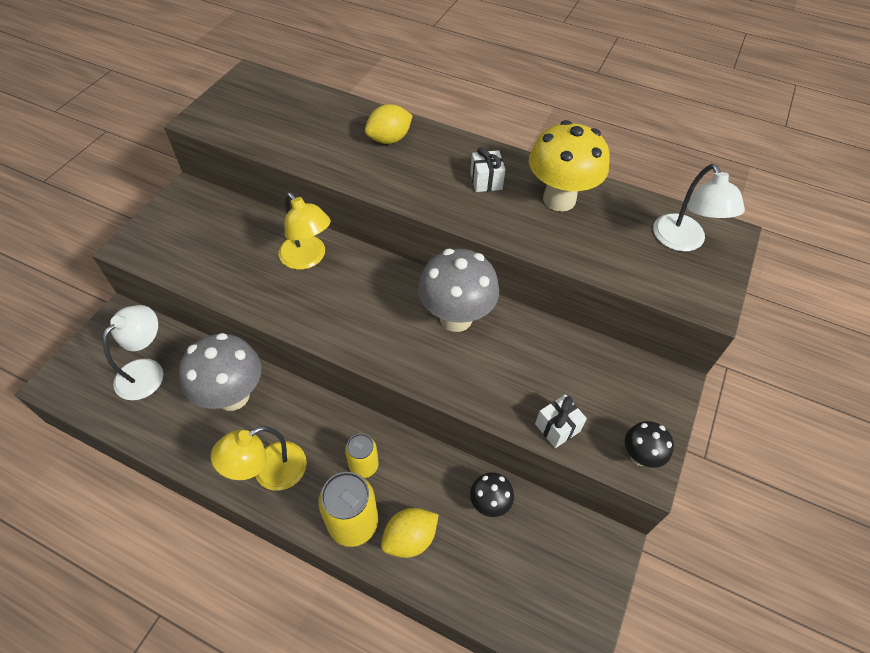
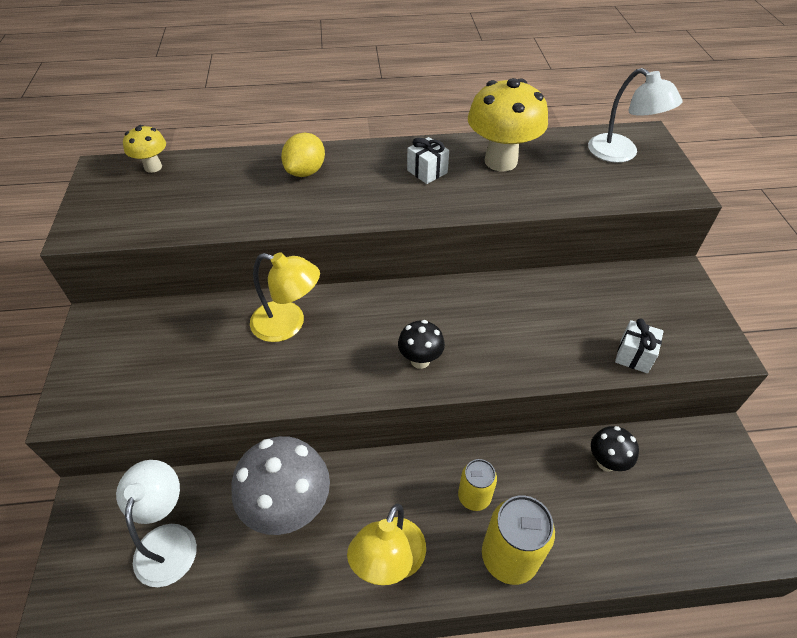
camera: 30 degrees left, 5 degrees down
yellow lemon [381,508,439,558] -> none
grey mushroom [418,249,499,332] -> none
black mushroom [625,421,674,468] -> black mushroom moved to [398,320,445,369]
none -> yellow mushroom [123,125,166,173]

